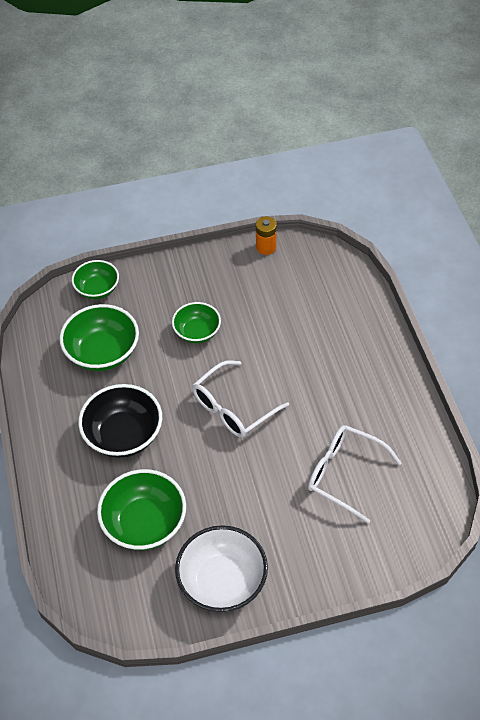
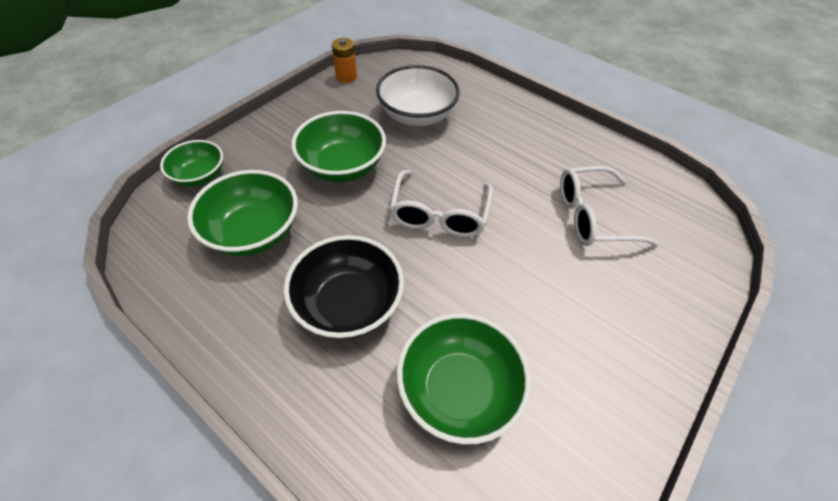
camera: 40 degrees left, 0 degrees up
green bowl [172,302,221,343] -> green bowl [291,111,386,182], size x1.58
white bowl [175,525,268,612] -> white bowl moved to [376,65,460,126]

